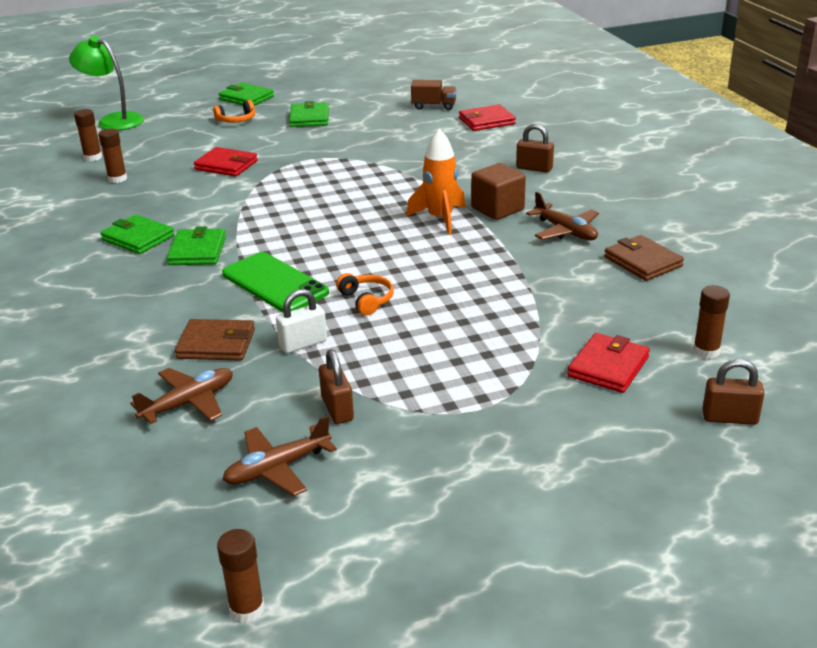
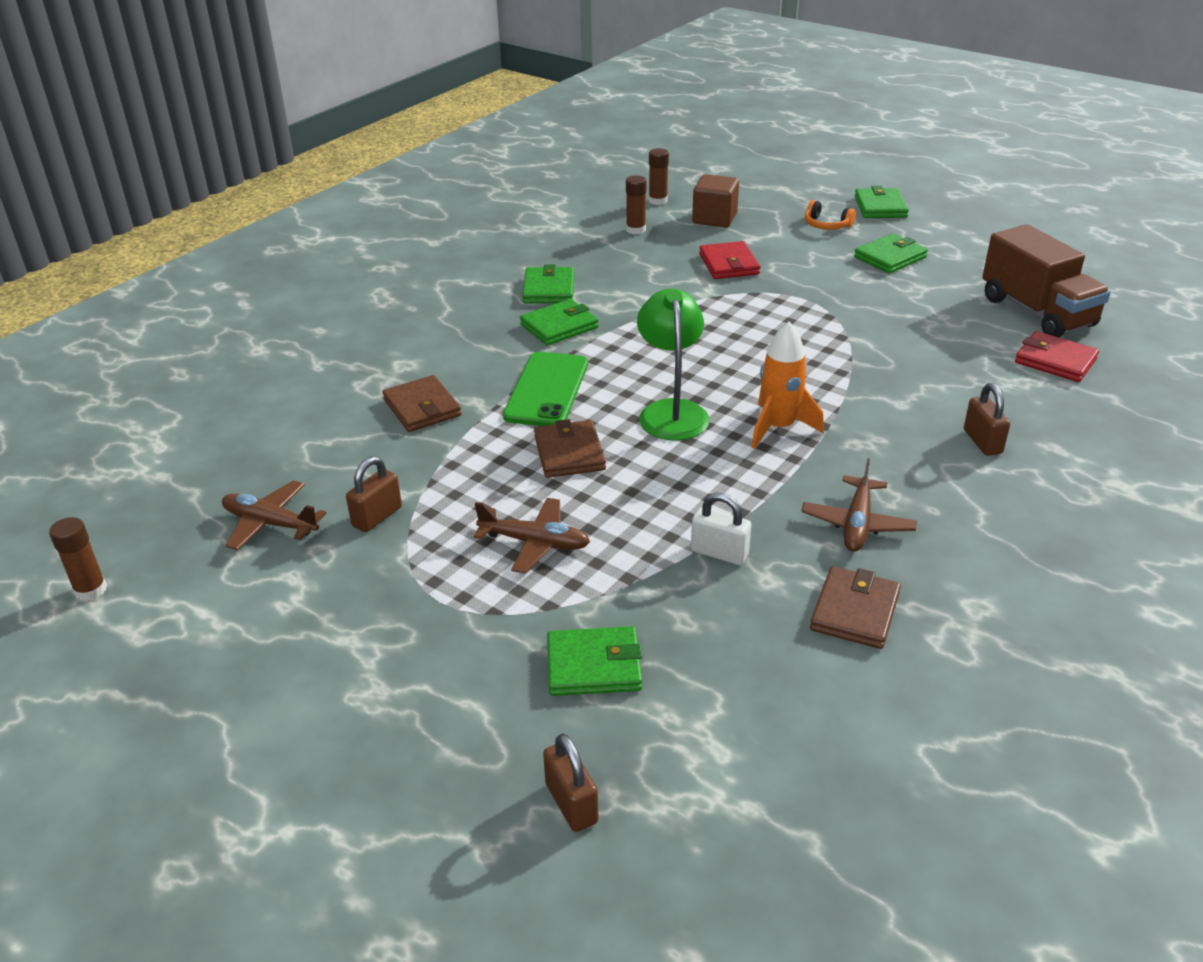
camera: 55 degrees right, 5 degrees up
green lamp [69,36,144,130] -> green lamp moved to [637,288,709,440]
brown plane [130,368,233,424] -> brown plane moved to [473,498,590,573]
white padlock [276,289,327,353] -> white padlock moved to [691,493,751,565]
orange headphones [336,273,394,316] -> brown wallet [534,419,606,478]
brown truck [411,80,456,110] -> brown truck [982,224,1111,337], size x1.96
brown cube [471,163,526,220] -> brown cube moved to [692,174,739,228]
red wallet [567,333,650,393] -> green wallet [547,626,642,696]
brown glue stick [693,285,730,359] -> none

